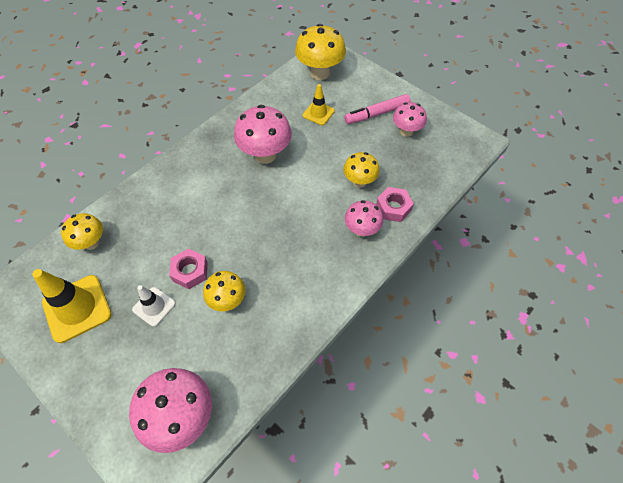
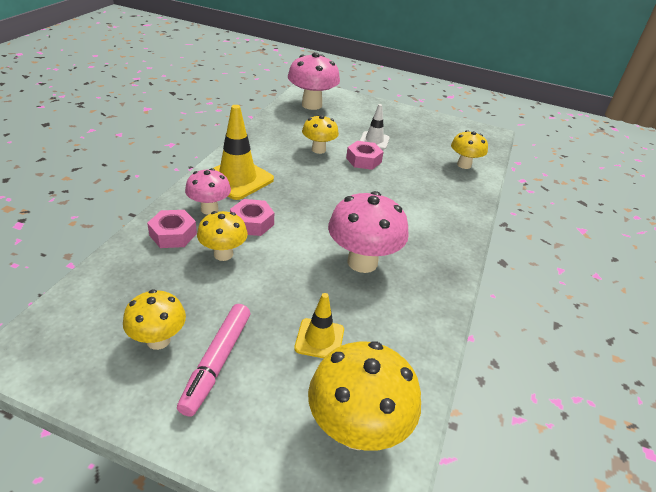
camera: 155 degrees right, 20 degrees down
yellow traffic cone [32,269,112,343] -> yellow traffic cone moved to [213,105,274,200]
pink marker [344,94,411,124] -> pink marker turned 150 degrees clockwise [177,304,250,417]
pink mushroom [393,102,427,137] -> yellow mushroom [123,290,186,350]
none -> pink nut [230,199,274,236]

